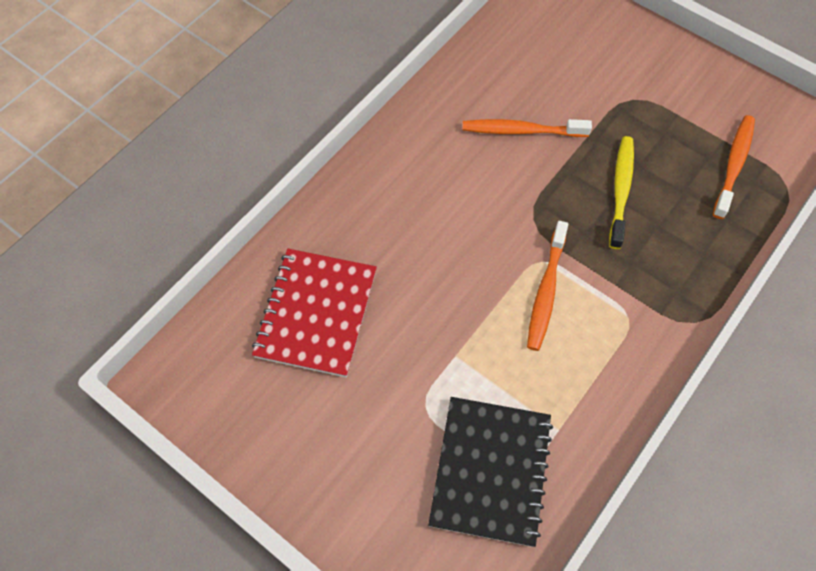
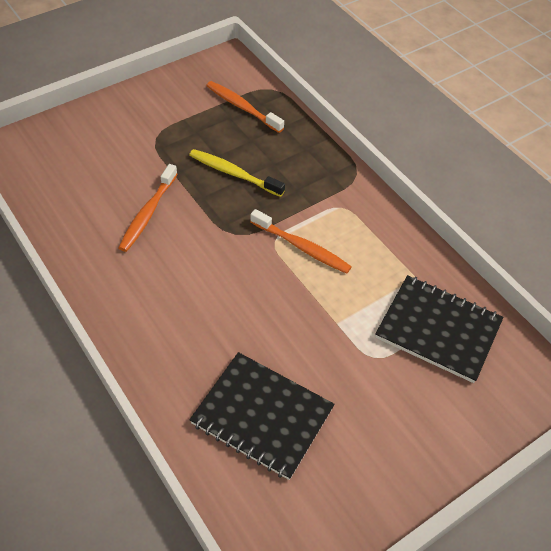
camera: 75 degrees left, 10 degrees down
red notebook [252,249,377,377] -> black notebook [190,352,335,480]

